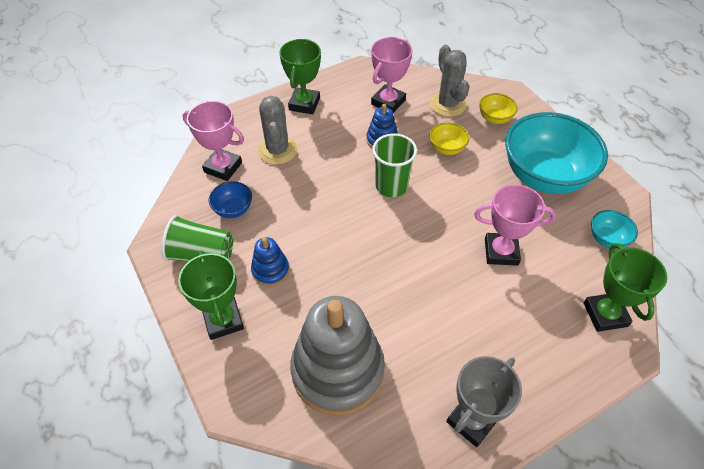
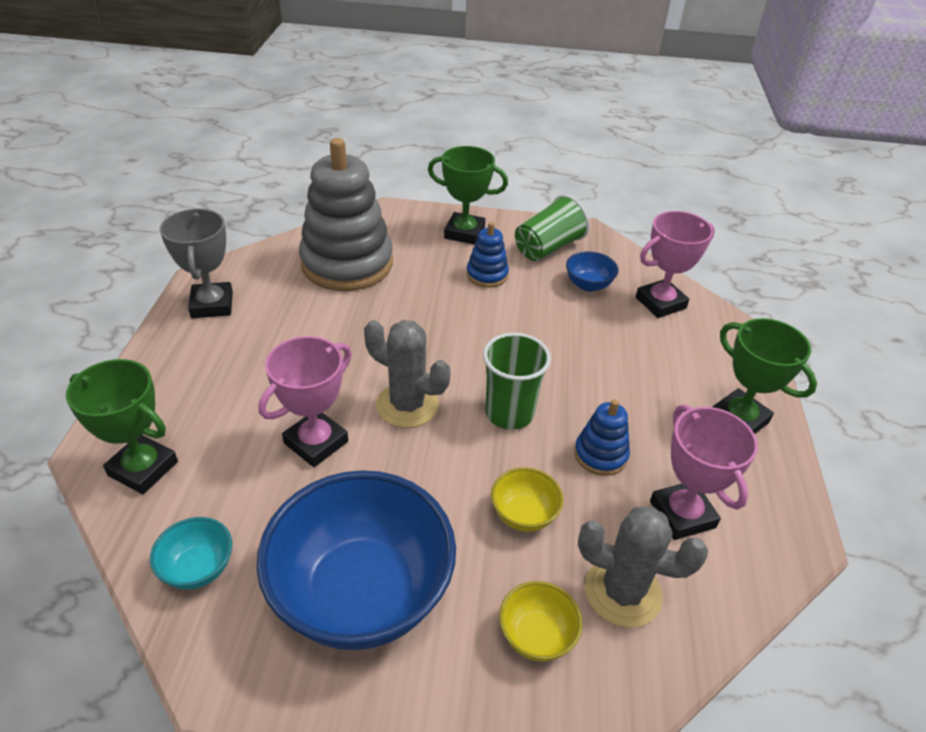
camera: 125 degrees right, 10 degrees down
grey cactus [258,96,298,165] -> grey cactus moved to [364,320,451,428]
turquoise bowl [505,112,608,194] -> blue bowl [257,470,456,650]

